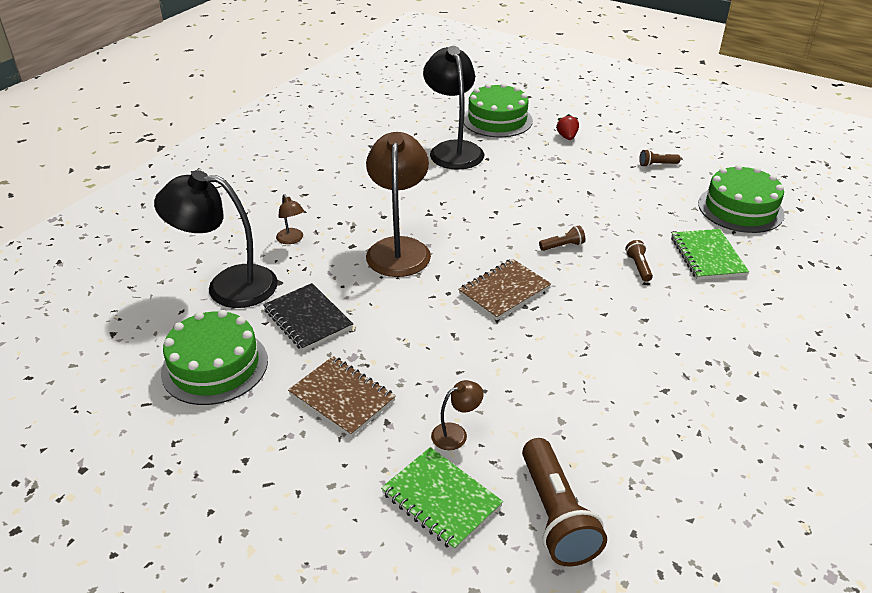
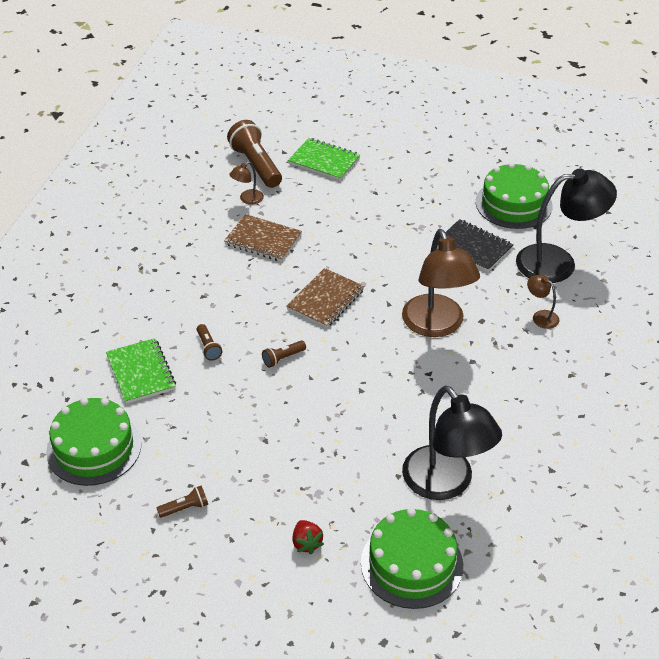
camera: 165 degrees right, 5 degrees up
brown notebook [288,356,396,437] -> brown notebook moved to [224,214,302,262]
brown lamp [431,380,483,450] -> brown lamp moved to [229,162,264,205]

